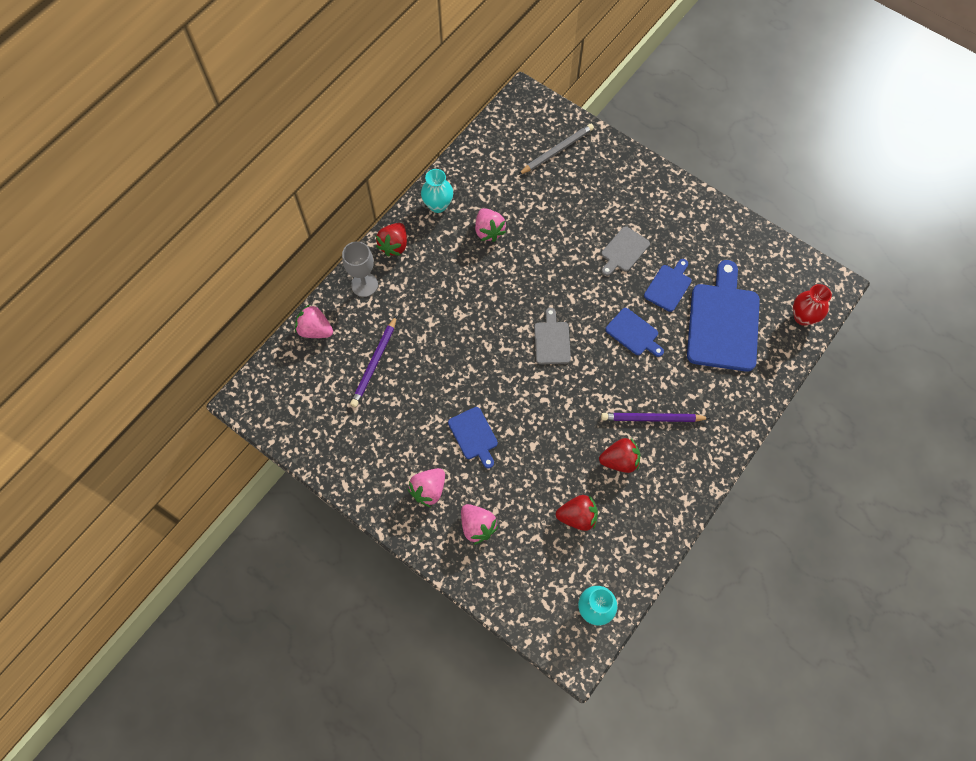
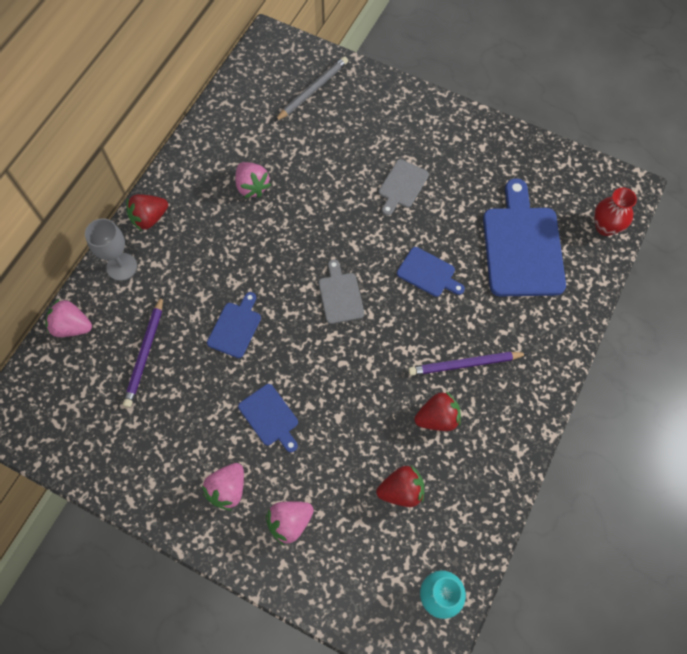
camera: 10 degrees left, 0 degrees up
red strawberry [376,223,407,257] -> red strawberry turned 45 degrees clockwise [126,194,168,231]
turquoise vase [421,169,453,213] -> none
pink strawberry [461,504,498,545] -> pink strawberry turned 105 degrees clockwise [266,501,314,545]
blue cutting board [644,259,691,312] -> blue cutting board moved to [207,292,261,358]

